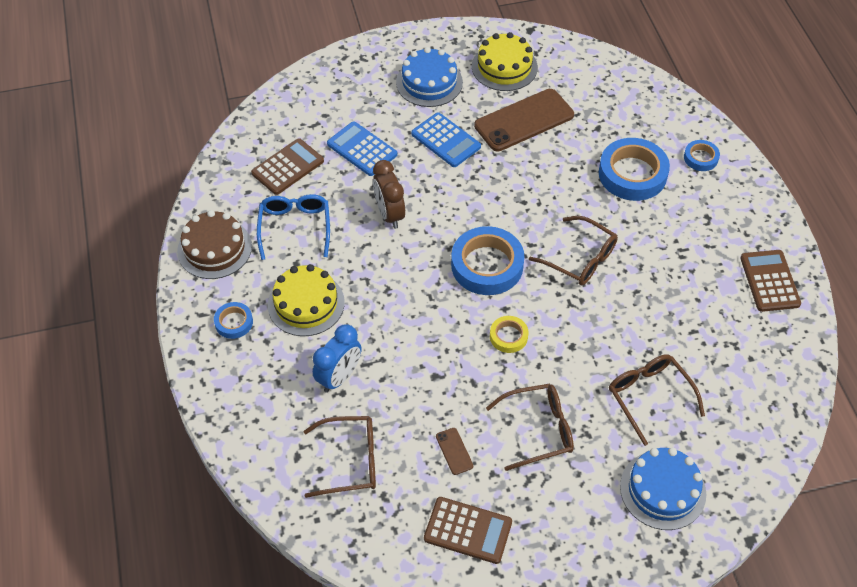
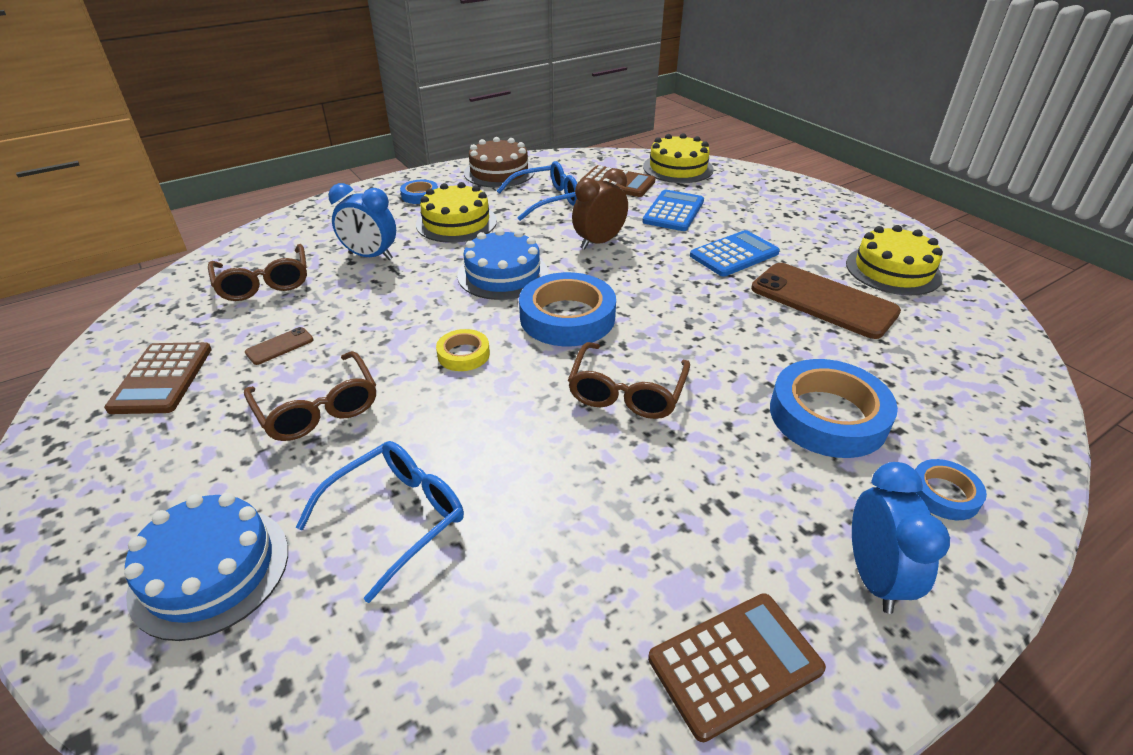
camera: 70 degrees right, 15 degrees down
blue cake [396,47,463,107] -> blue cake moved to [457,228,548,300]
blue calculator [411,113,481,167] -> blue calculator turned 150 degrees counterclockwise [690,230,780,277]
brown glasses [609,354,705,446] -> blue glasses [296,441,464,603]
none -> yellow cake [643,133,714,183]
none -> blue clock [852,462,950,614]

